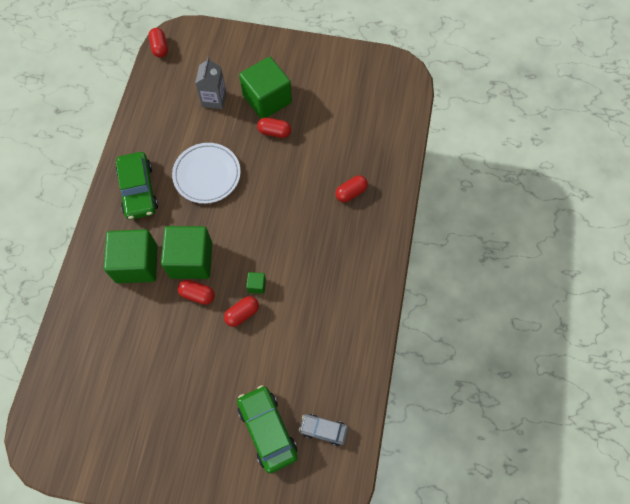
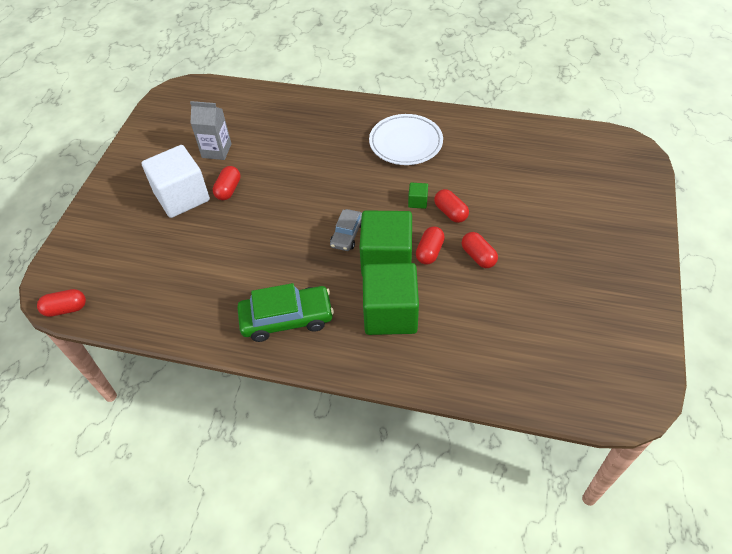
camera: 85 degrees left, 15 degrees down
white plate [172,143,241,204] -> white plate moved to [369,114,443,165]
grey carton [195,57,226,109] -> grey carton moved to [190,101,232,160]
green car [237,385,298,474] -> none
green cube [239,57,292,119] -> white cube [142,145,210,218]
grey car [299,414,348,446] -> grey car moved to [330,209,362,251]
red capsule [335,175,368,202] -> red capsule moved to [462,232,498,268]

